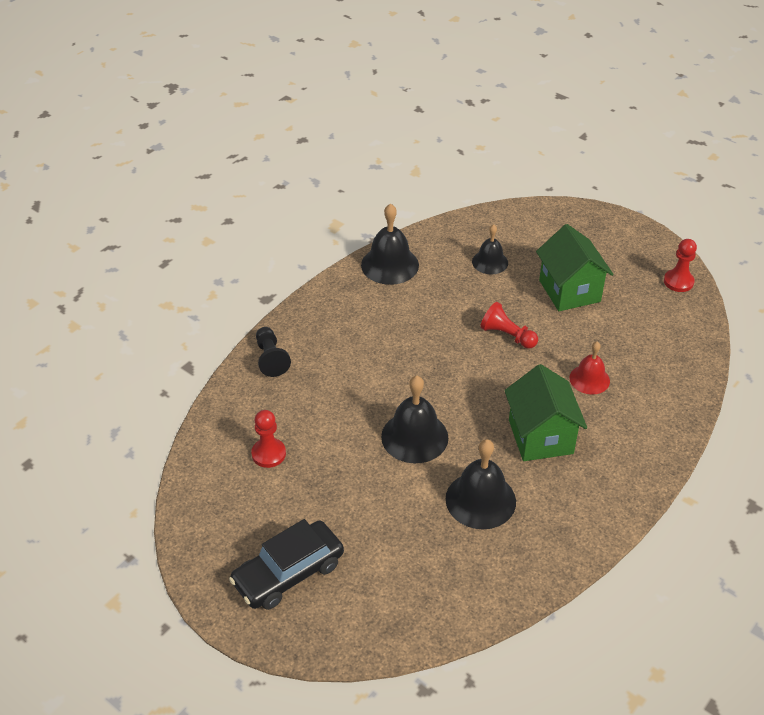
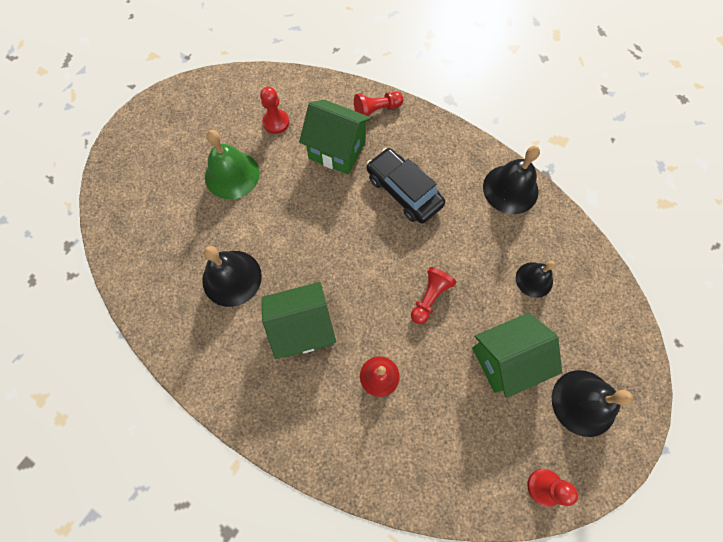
camera: 85 degrees right, 25 degrees up
black car [229,519,344,610] -> black car moved to [366,148,445,224]
black pawn [256,327,291,377] -> red pawn [354,91,404,116]
black bell [381,376,448,463] -> black bell moved to [552,370,633,437]
none -> green bell [205,130,260,199]
none -> green house [299,100,371,175]

